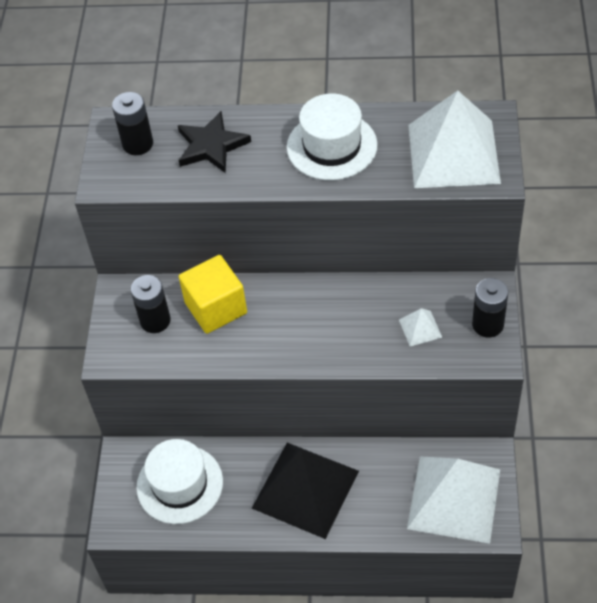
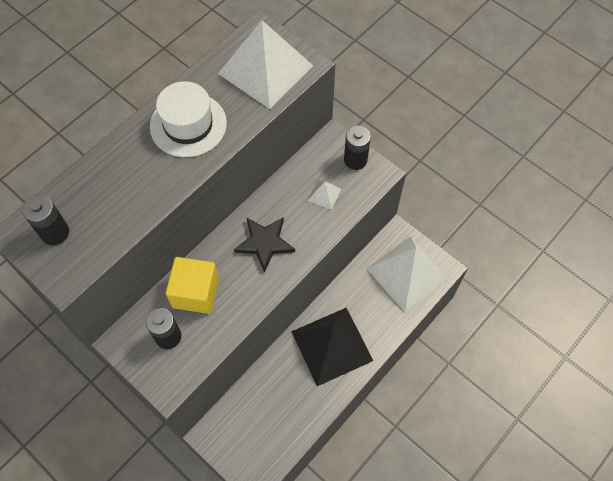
camera: 55 degrees left, 10 degrees up
white hat [137,439,223,524] -> none
black star [178,111,251,173] -> black star moved to [234,217,295,273]

